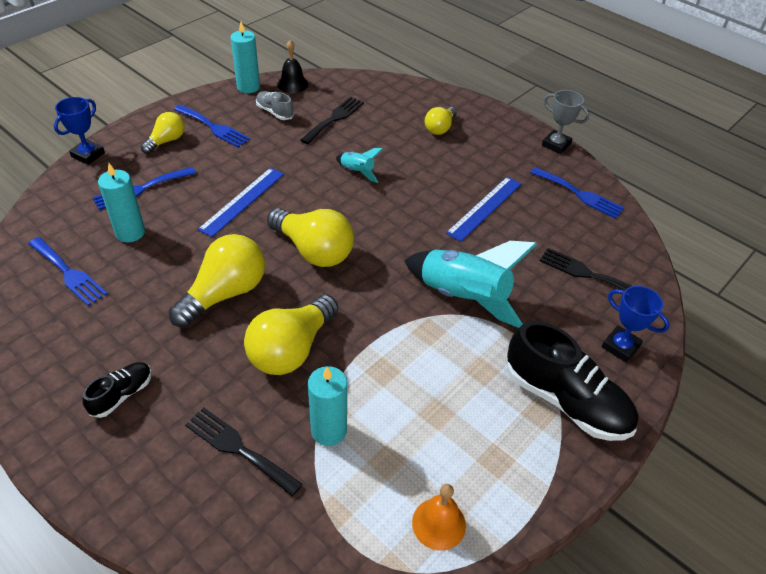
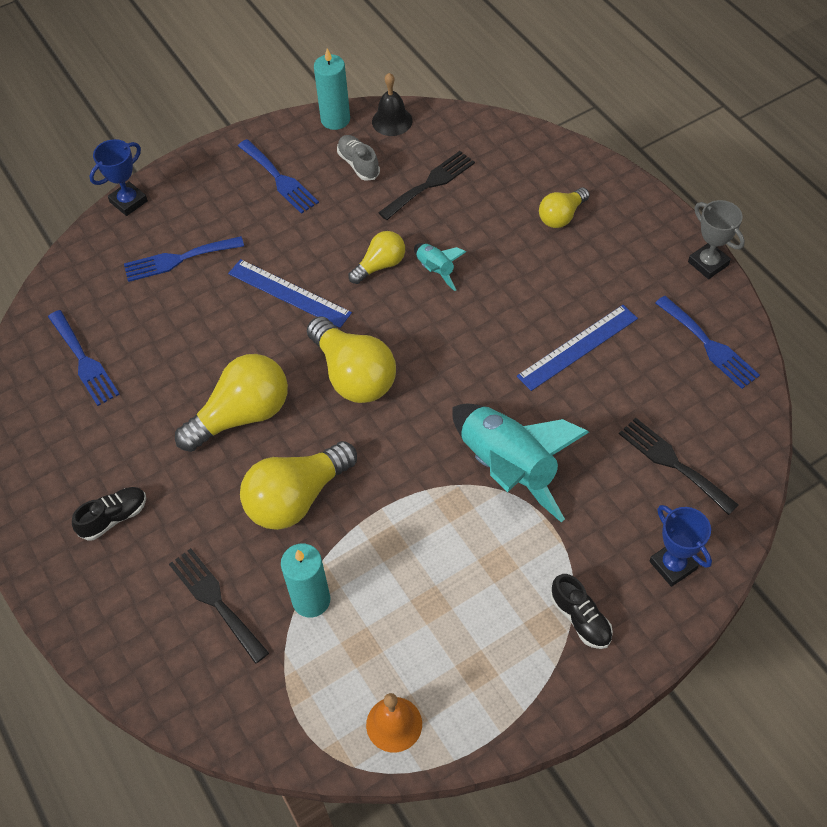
camera: 20 degrees right, 10 degrees up
turquoise candle [98,163,145,242] -> none
yellow light bulb [141,112,185,154] -> yellow light bulb moved to [349,231,405,284]
blue ruler [198,168,284,237] -> blue ruler turned 75 degrees clockwise [228,259,352,328]
black shoe [507,321,638,441] -> black shoe [550,574,613,649], size x0.50

